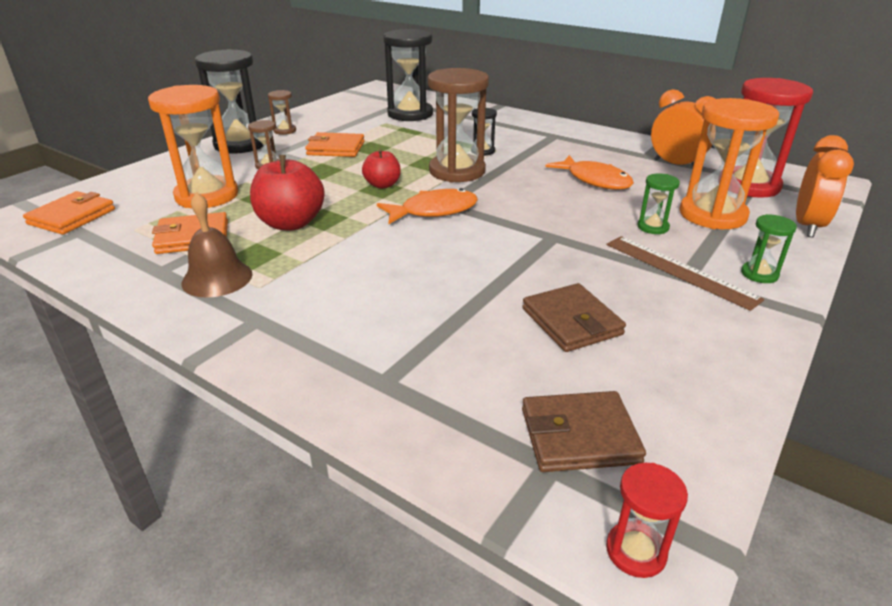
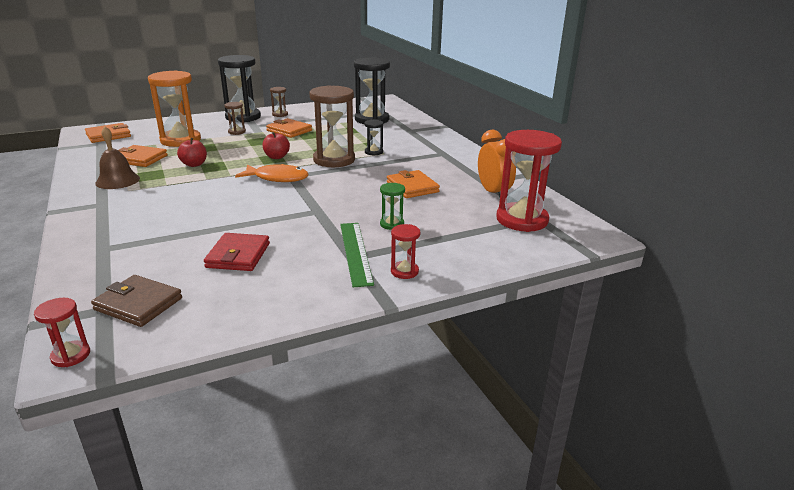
camera: 30 degrees right, 5 degrees down
red apple [250,155,325,230] -> red apple [177,138,207,167], size x0.60
brown wallet [522,283,626,352] -> red wallet [204,233,270,271]
orange fish [545,155,634,190] -> orange wallet [387,170,440,198]
brown ruler [606,236,764,311] -> green ruler [340,223,374,287]
orange hourglass [679,98,779,229] -> none
green hourglass [741,214,797,283] -> red hourglass [391,224,420,279]
orange clock [796,135,854,237] -> none

